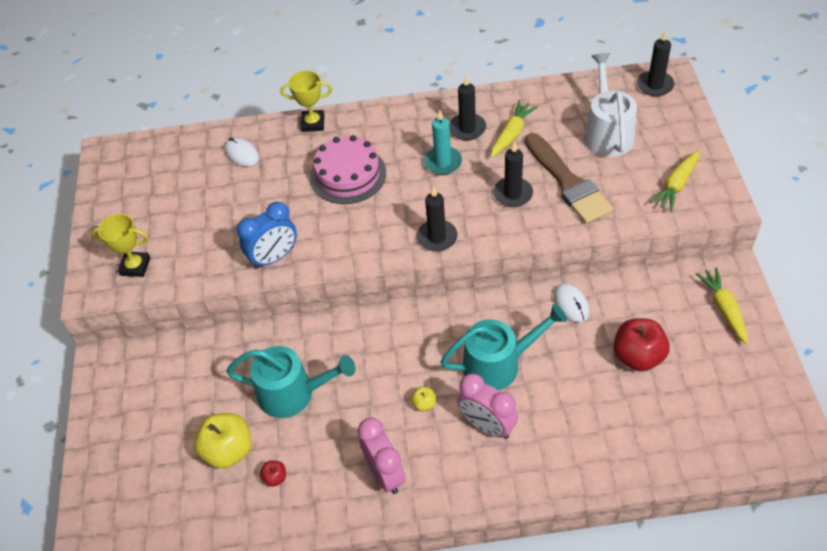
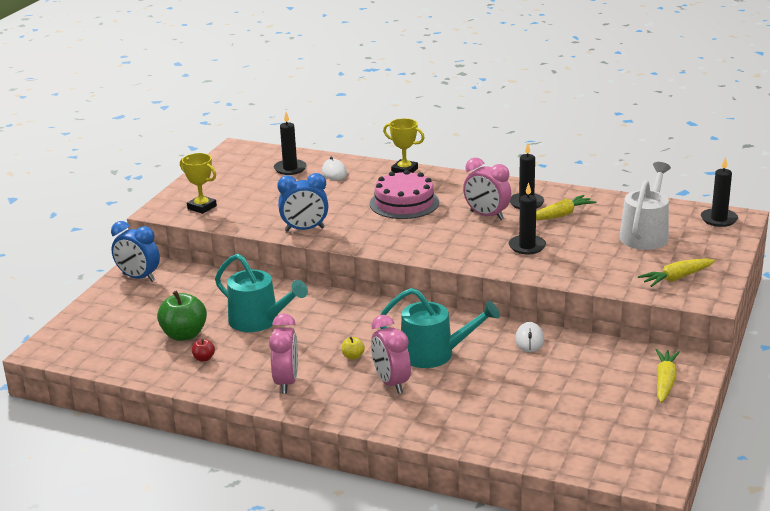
camera: 25 degrees right, 25 degrees down
yellow apple [194,413,252,469] -> green apple [157,290,207,341]
black candle [417,186,458,252] -> black candle moved to [274,112,306,175]
turquoise candle [424,110,462,175] -> pink clock [463,158,511,220]
brown brush [525,133,613,224] -> none
red apple [613,318,670,371] -> none
none -> blue clock [111,221,160,282]

